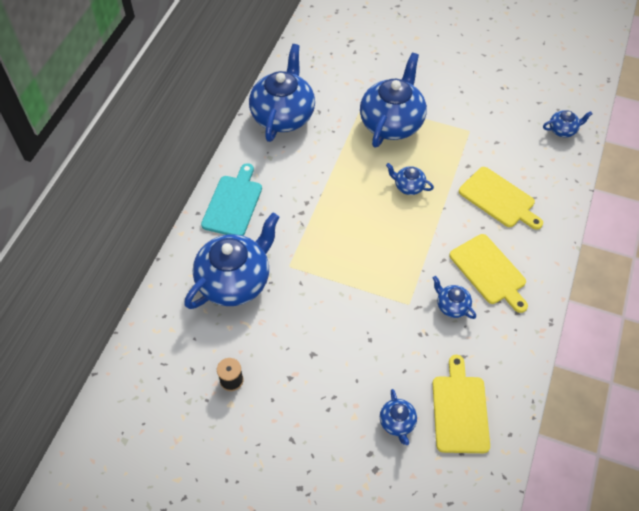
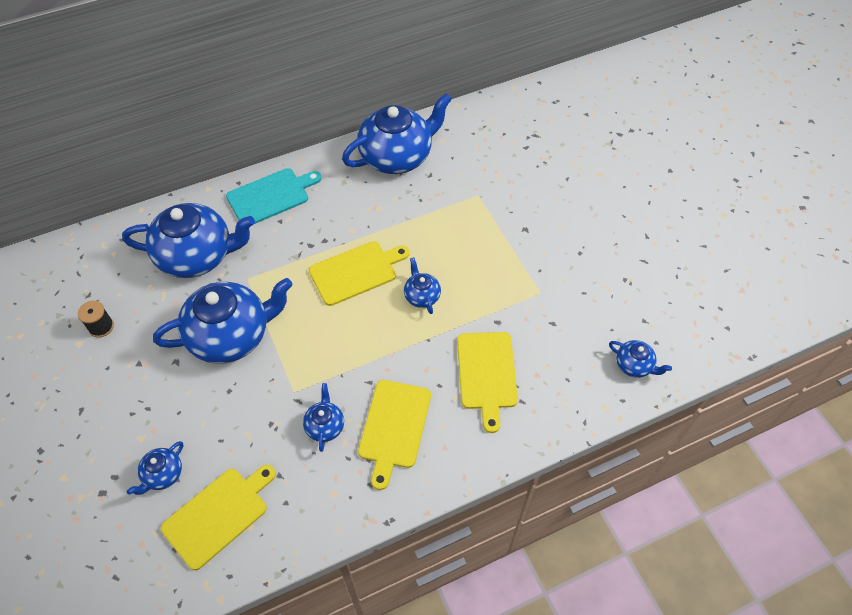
camera: 45 degrees right, 0 degrees up
blue teapot [360,53,427,148] -> blue teapot moved to [153,278,293,364]
none -> yellow cutting board [309,241,410,306]

